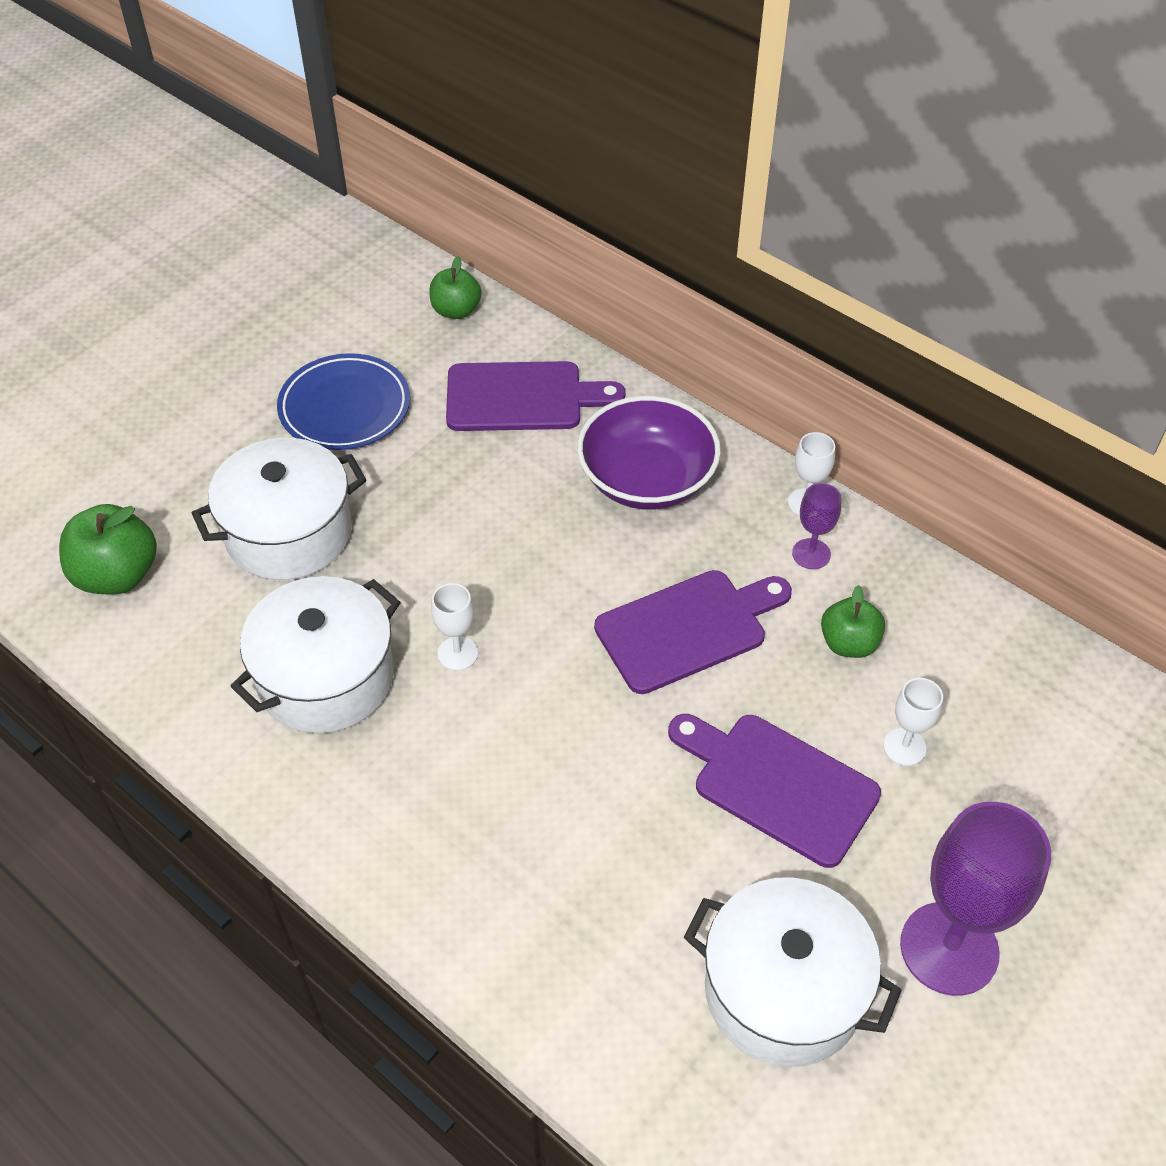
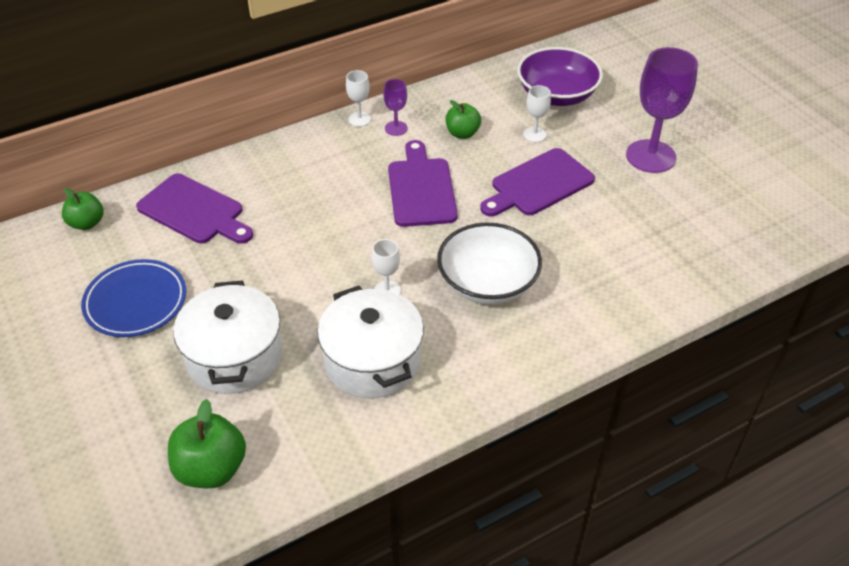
camera: 70 degrees left, 5 degrees down
purple cutting board [446,361,626,431] -> purple cutting board turned 105 degrees clockwise [136,174,253,244]
purple bowl [577,396,721,510] -> purple bowl moved to [517,47,603,106]
white pot [684,877,902,1067] -> none
none -> white bowl [437,223,542,304]

